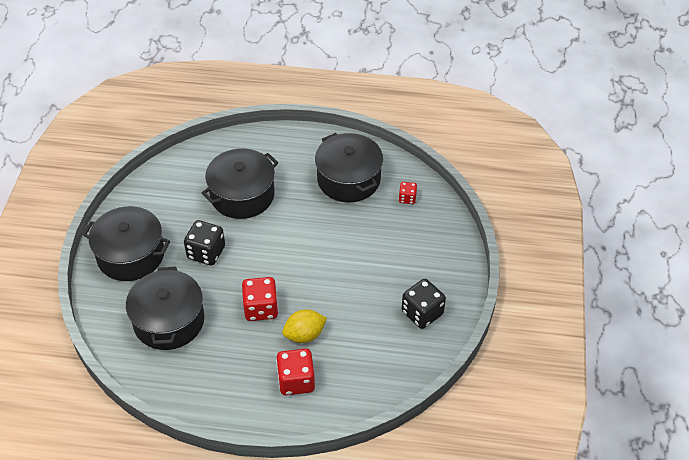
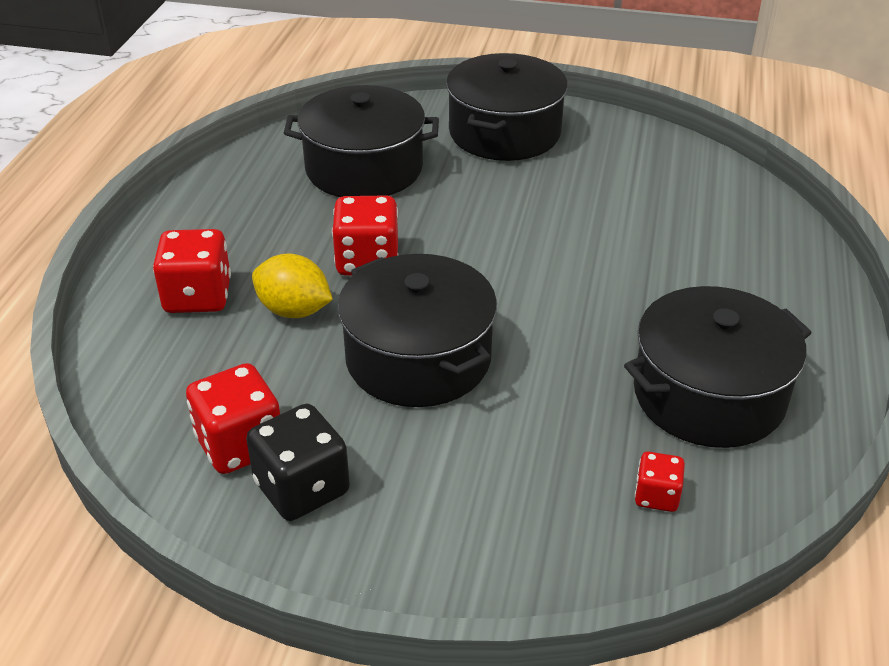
camera: 95 degrees right, 10 degrees down
black dice [184,220,225,266] -> none
black pot [202,148,278,219] -> black pot moved to [337,254,497,407]
yellow lemon [282,309,327,343] -> yellow lemon turned 45 degrees counterclockwise [252,254,333,318]
none -> red dice [186,363,280,474]

